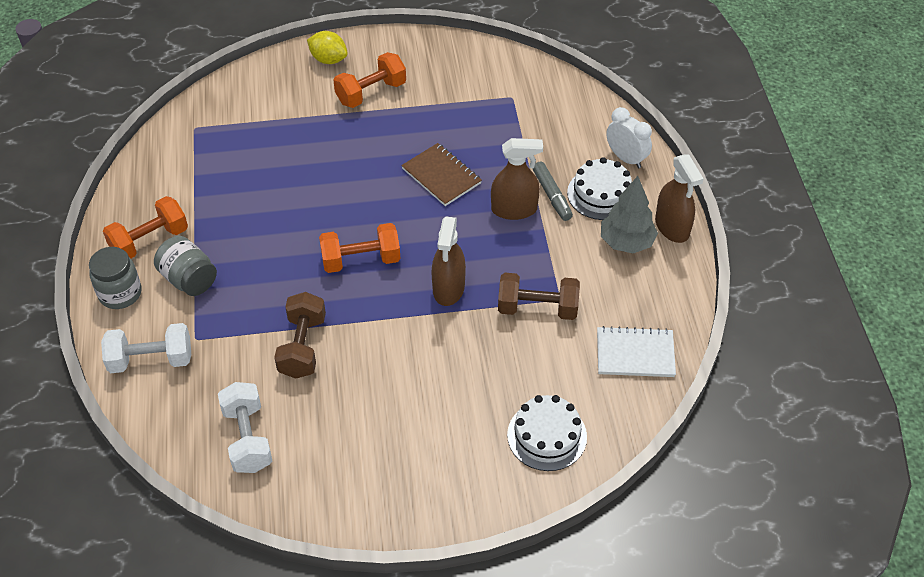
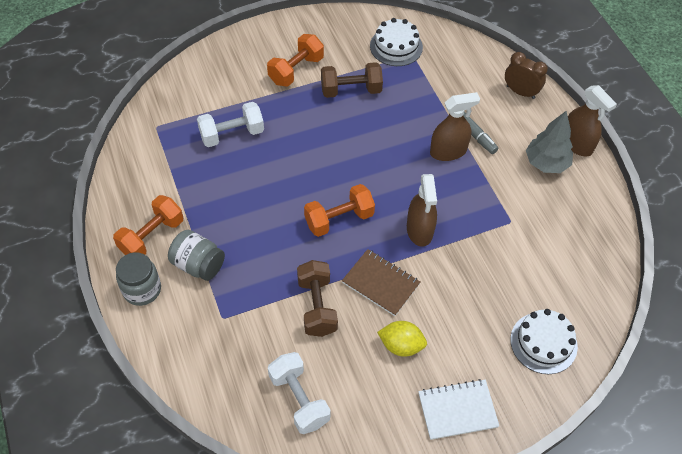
camera: 15 degrees left, 5 degrees up
white dumbbell [101,323,191,373] -> white dumbbell moved to [197,102,264,147]
yellow lemon [307,31,348,64] -> yellow lemon moved to [377,321,427,357]
brown notebook [401,143,482,206] -> brown notebook moved to [342,249,420,316]
brown dumbbell [498,273,580,320] -> brown dumbbell moved to [321,62,383,98]
white cake [567,157,632,220] -> white cake moved to [370,18,423,66]
white notebook [597,326,676,377] -> white notebook moved to [418,379,499,440]
white clock [606,107,652,168] -> brown clock [505,52,548,99]

